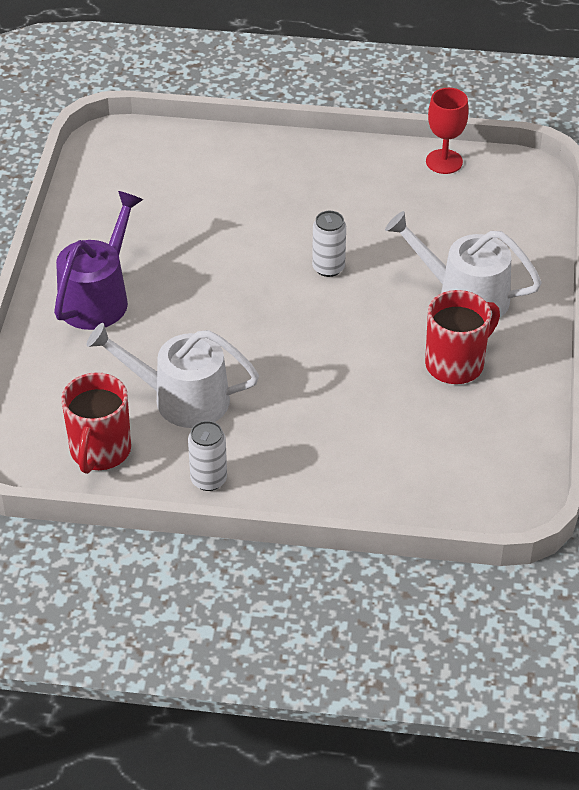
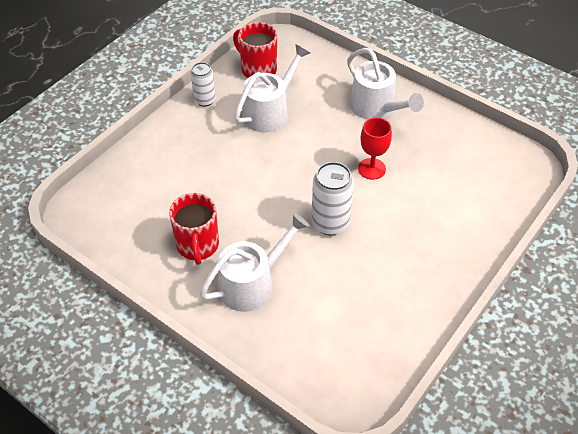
camera: 120 degrees right, 5 degrees up
purple watering can [54,191,143,330] -> white watering can [347,48,424,119]
white can [312,211,346,277] -> white can [311,162,354,235], size x1.55
red goblet [426,88,469,174] -> red goblet moved to [358,117,392,180]

